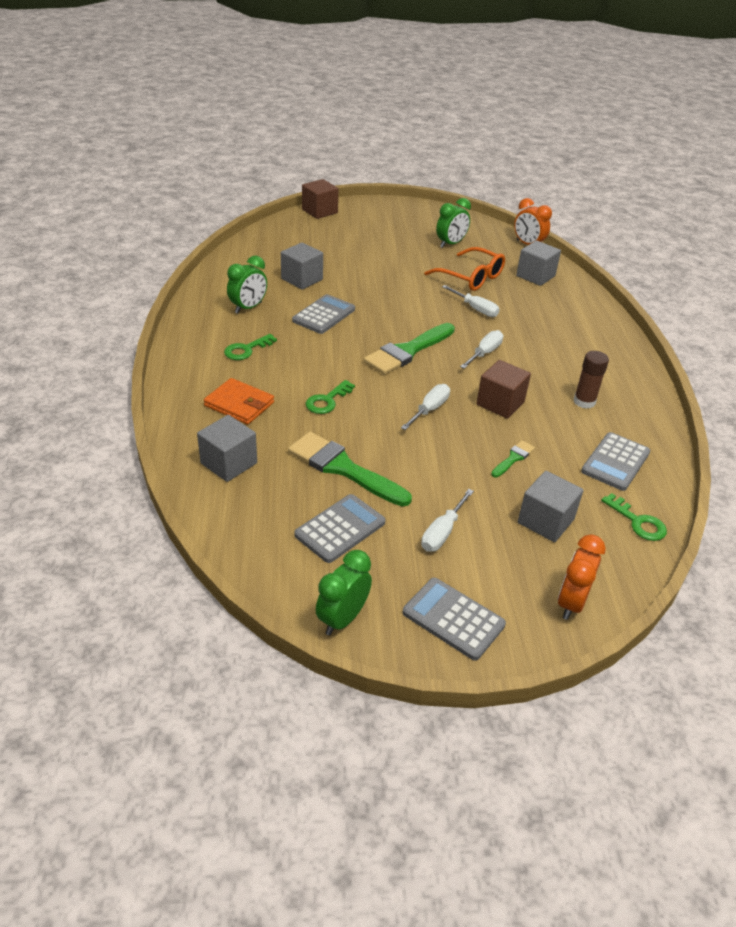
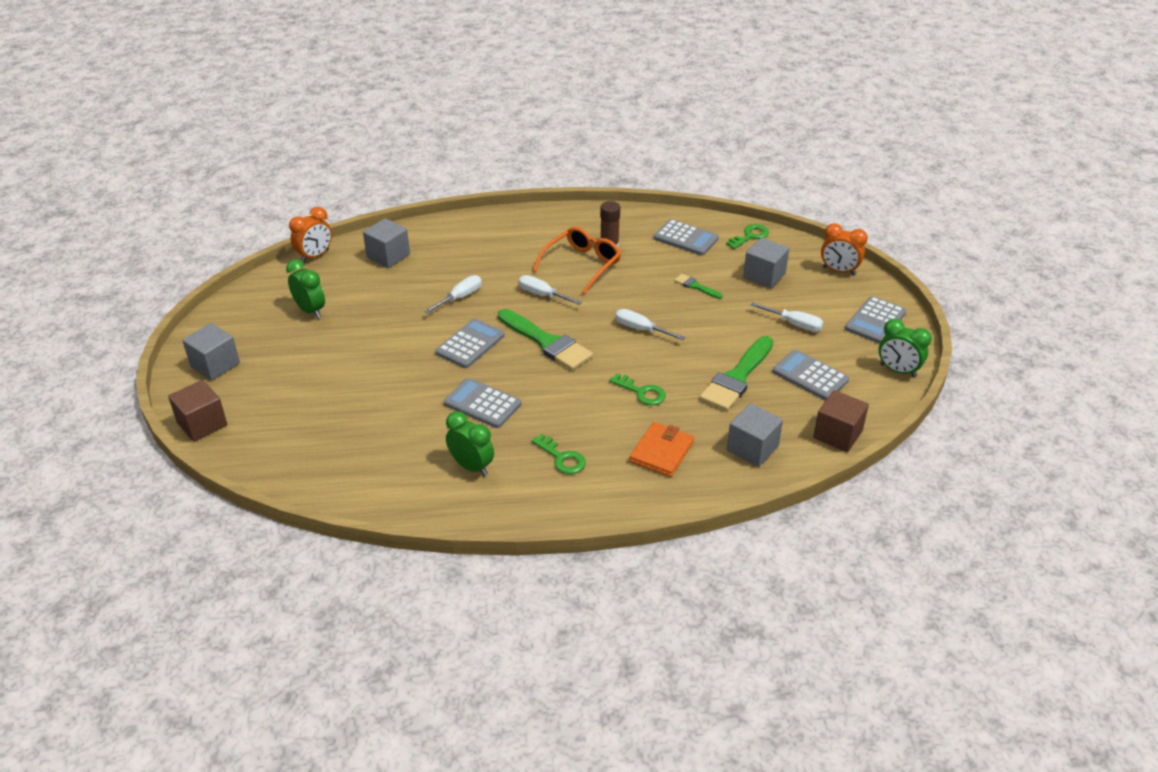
camera: 90 degrees left, 0 degrees up
grey cube [281,242,323,289] -> grey cube moved to [182,323,240,380]
orange glasses [425,247,505,291] -> orange glasses moved to [533,226,621,294]
brown cube [476,360,531,419] -> brown cube moved to [813,390,869,452]
none -> grey calculator [435,318,505,368]

